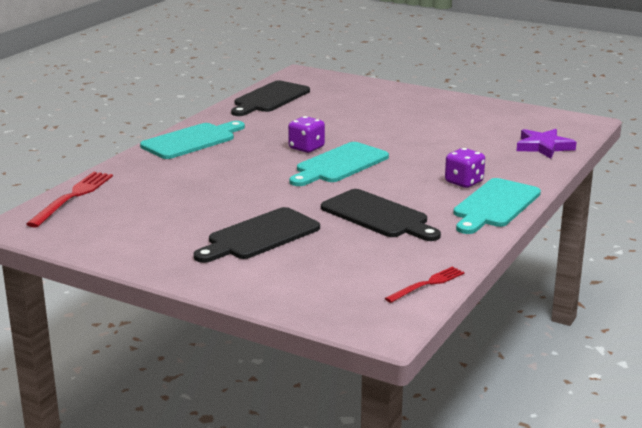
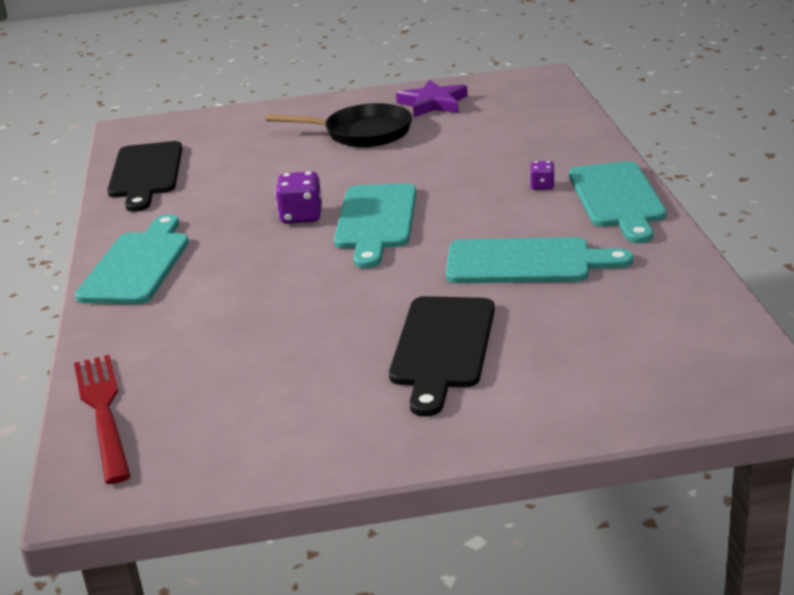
camera: 35 degrees left, 5 degrees up
black cutting board [321,189,441,241] -> turquoise cutting board [446,237,633,283]
red fork [385,266,465,303] -> none
purple dice [445,148,485,188] -> purple dice [530,161,555,190], size x0.58
purple star [517,129,576,159] -> purple star moved to [396,80,468,117]
none -> black pan [266,103,412,147]

